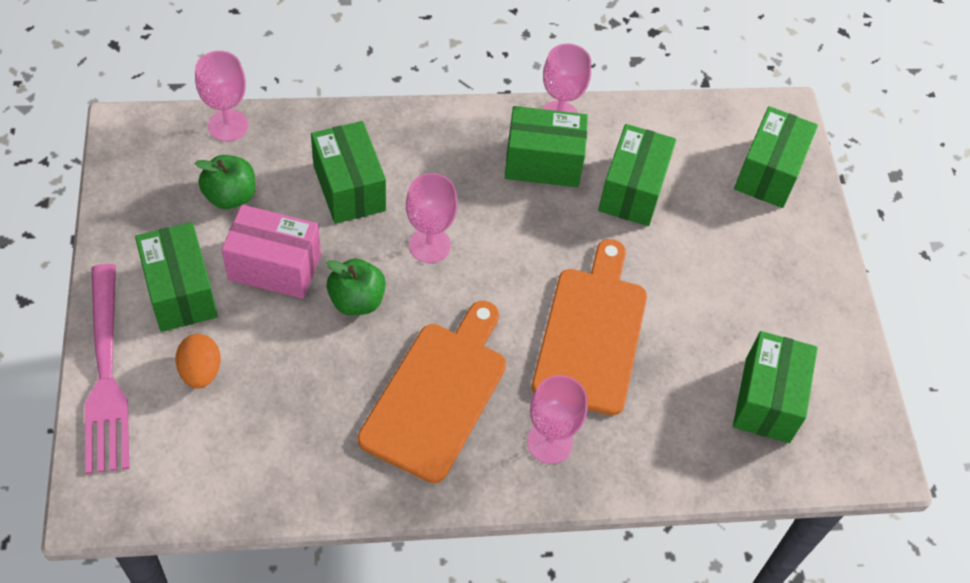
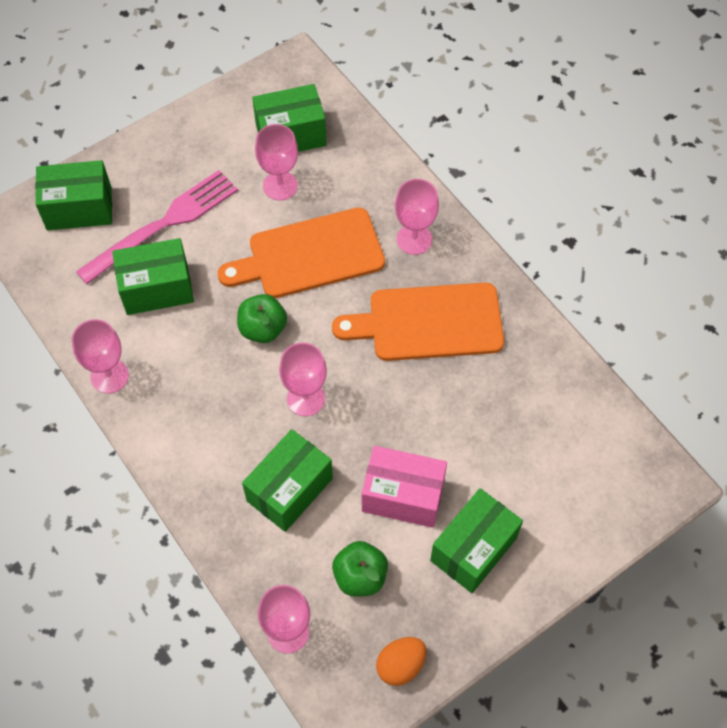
camera: 115 degrees left, 5 degrees up
pink fork [85,264,130,474] -> pink fork moved to [76,170,238,284]
orange egg [175,334,221,389] -> orange egg moved to [376,637,426,686]
pink box [222,205,321,299] -> pink box turned 60 degrees counterclockwise [362,446,447,528]
green apple [326,259,386,315] -> green apple moved to [237,294,287,343]
green box [505,106,588,187] -> none
none -> pink goblet [255,124,298,200]

